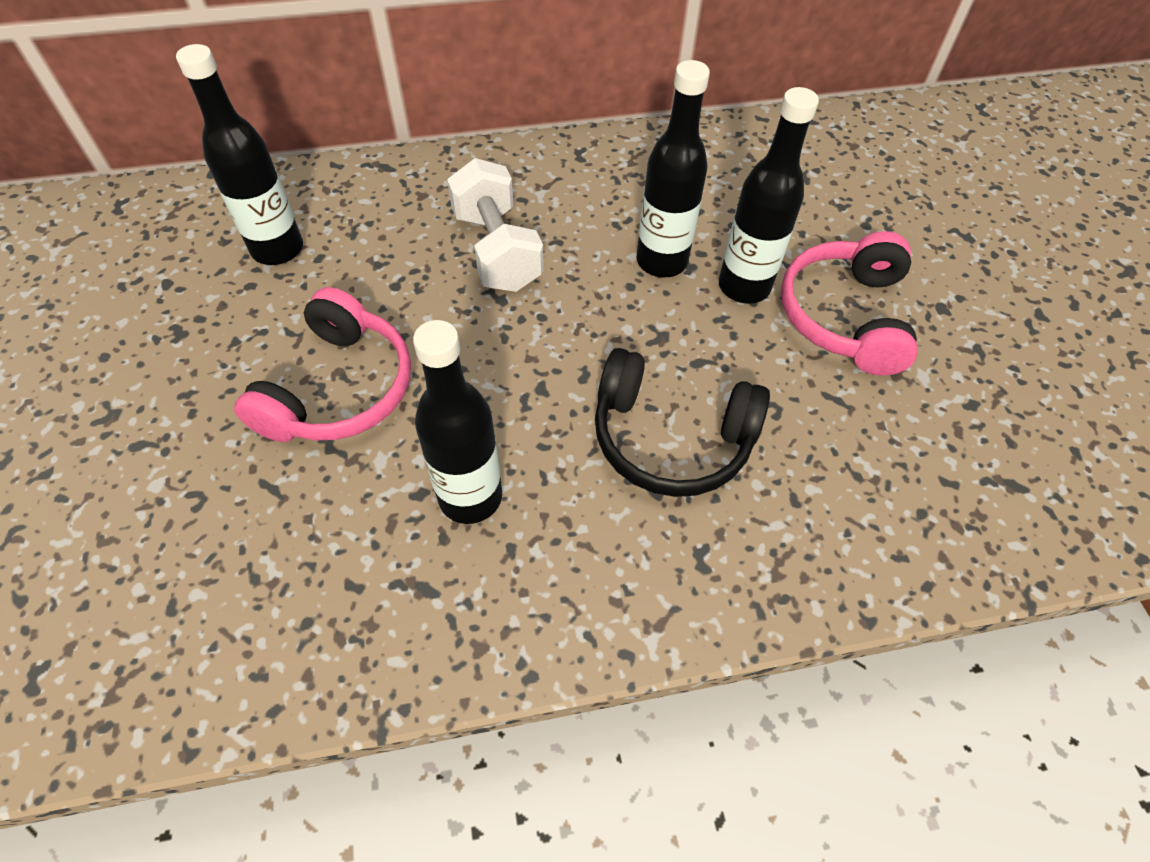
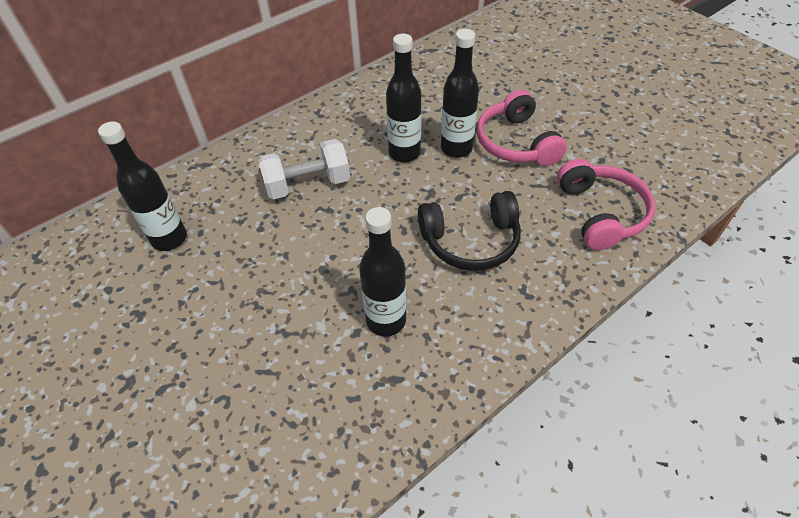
camera: 25 degrees left, 5 degrees down
pink headphones [234,287,411,442] -> pink headphones moved to [557,159,655,250]
white dumbbell [447,158,544,292] -> white dumbbell turned 60 degrees counterclockwise [258,139,350,200]

